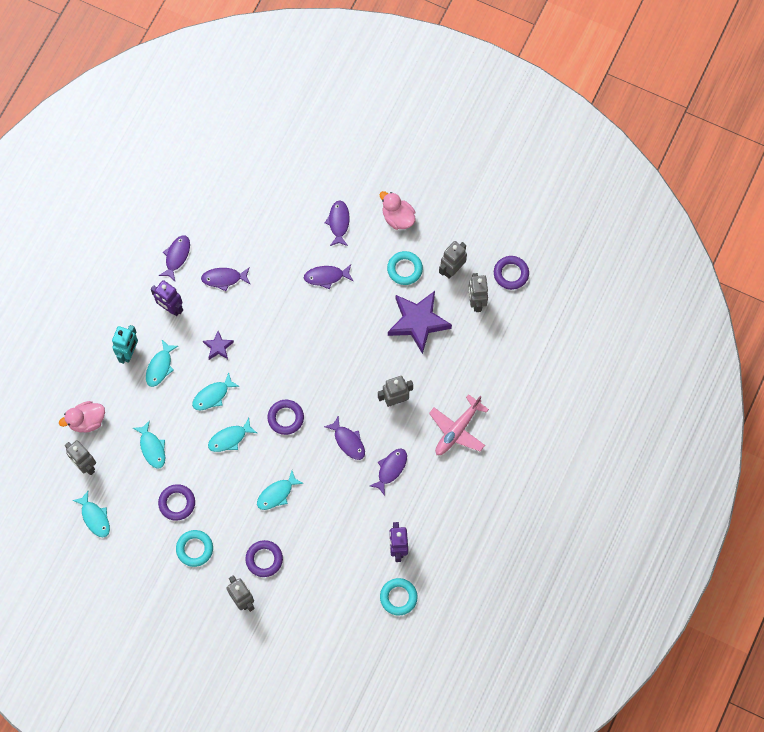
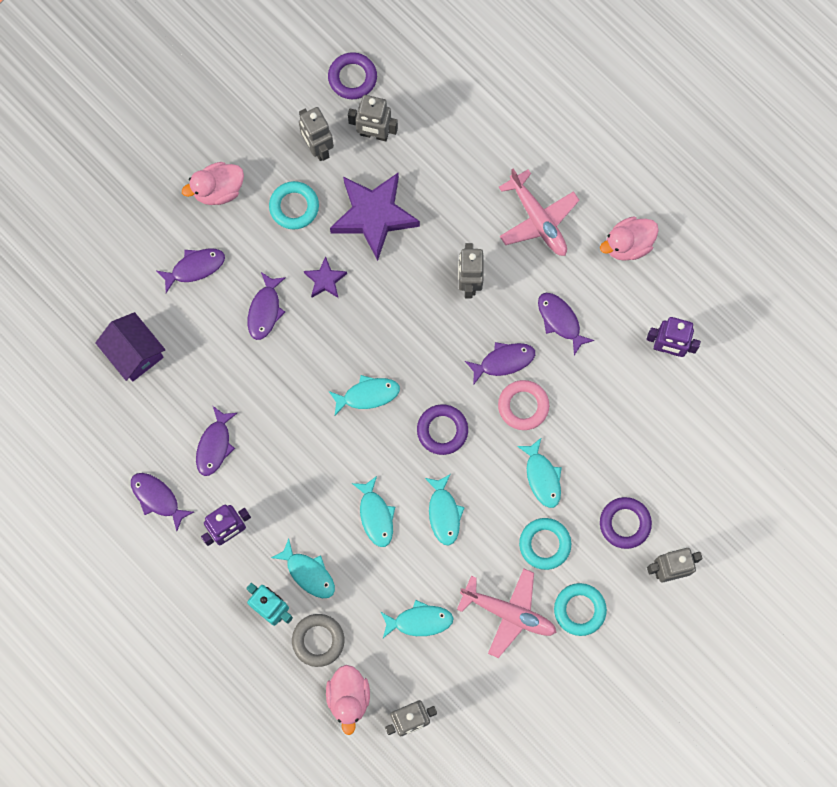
camera: 70 degrees left, 5 degrees up
turquoise fish [72,491,110,537] -> turquoise fish moved to [329,375,400,415]
purple ring [158,484,195,521] -> pink plane [457,568,557,658]
purple star [203,331,234,360] -> purple star moved to [304,256,347,298]
purple fish [325,200,350,246] -> purple fish turned 135 degrees clockwise [157,248,225,293]
turquoise ring [380,578,418,616] -> turquoise ring moved to [519,518,571,570]
none -> purple house [95,312,165,382]
none -> grey ring [292,614,344,667]
none -> pink ring [498,380,549,430]
none -> pink duck [600,216,659,261]

